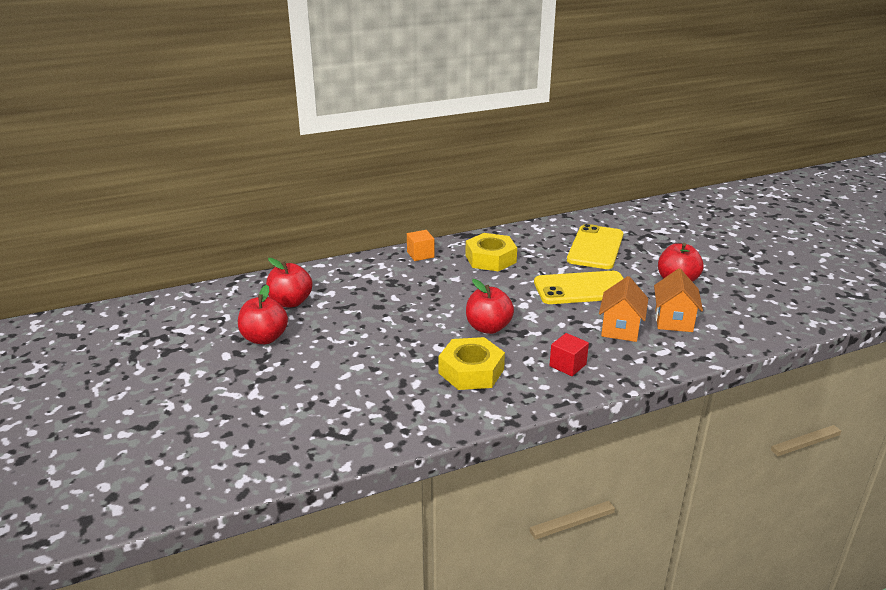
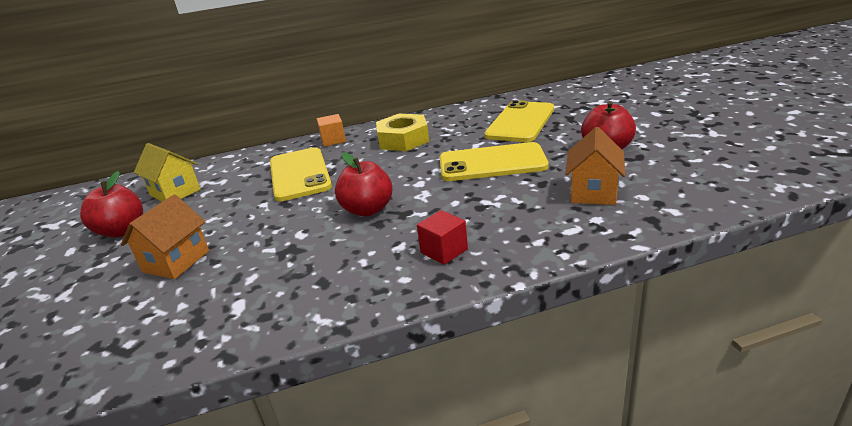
camera: 10 degrees right, 0 degrees up
red apple [266,258,313,308] -> yellow house [134,143,201,202]
yellow nut [439,337,505,390] -> none
orange house [599,276,648,342] -> orange house moved to [121,194,209,279]
none -> yellow phone [270,147,332,201]

